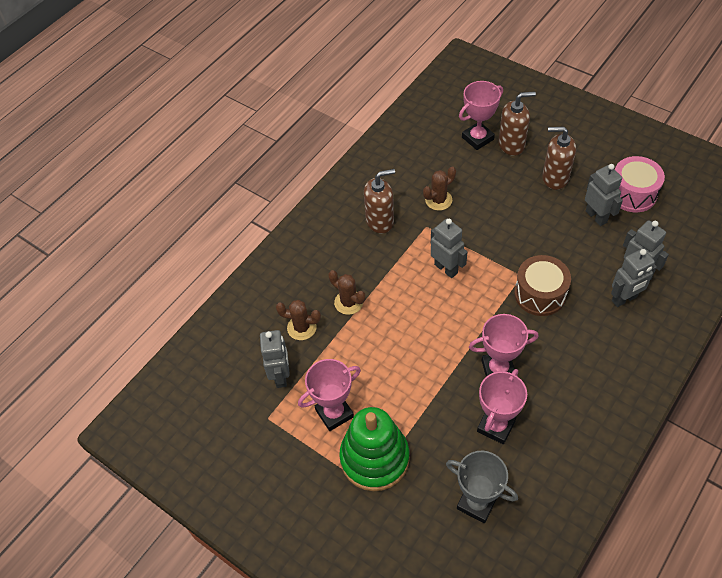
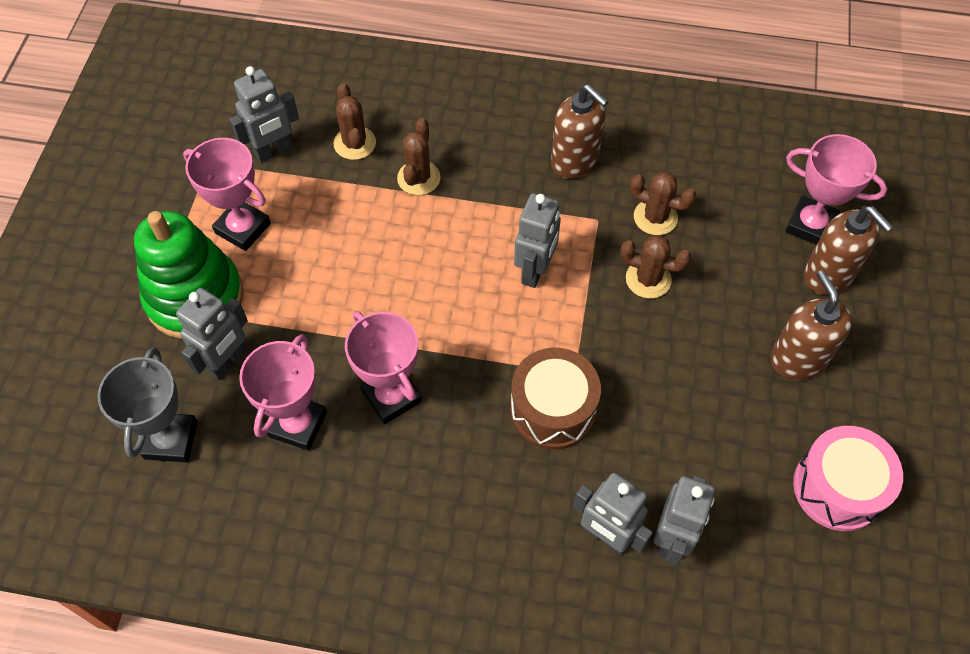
camera: 60 degrees right, 5 degrees up
pink trophy [477,369,527,444] -> pink trophy turned 75 degrees counterclockwise [239,334,327,451]
grey robot [585,164,623,226] -> grey robot moved to [176,288,248,380]
none -> brown cactus [620,235,691,299]

